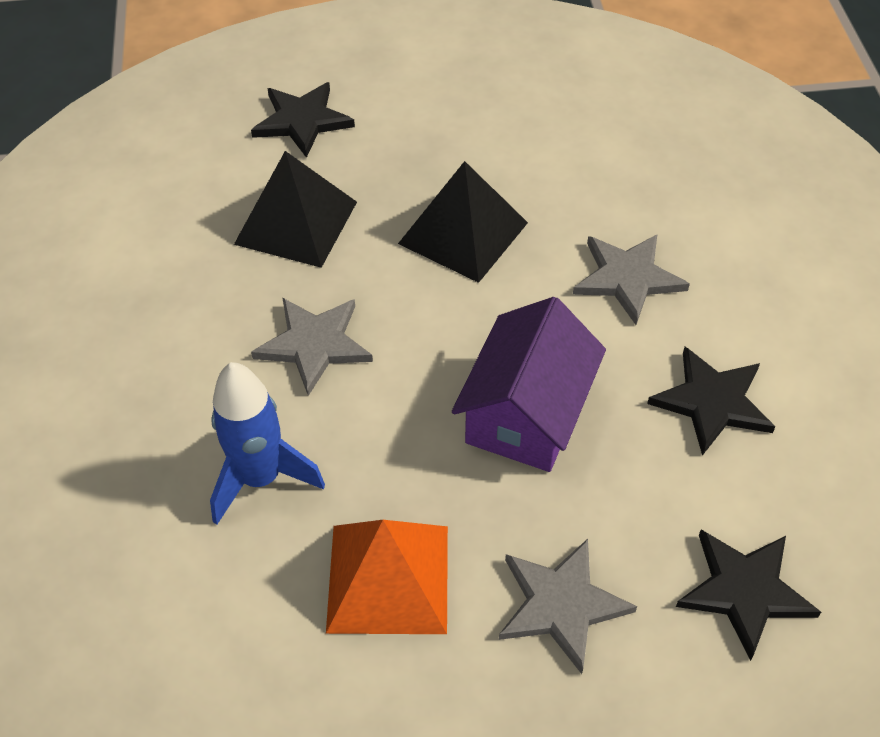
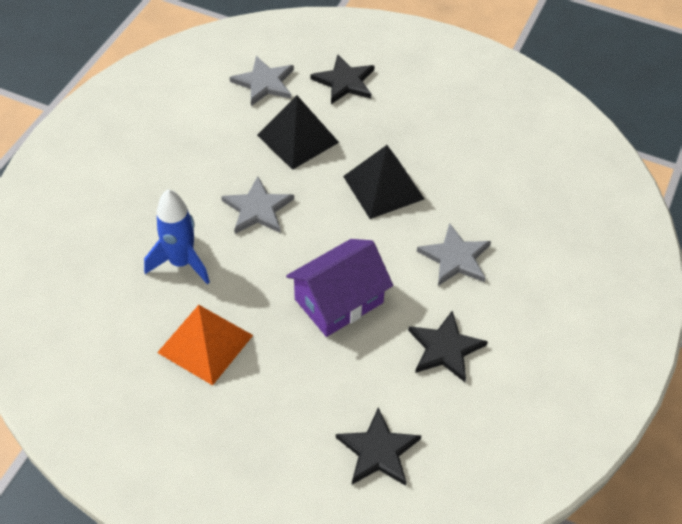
camera: 30 degrees right, 0 degrees up
grey star [499,539,637,674] -> grey star moved to [230,56,294,106]

